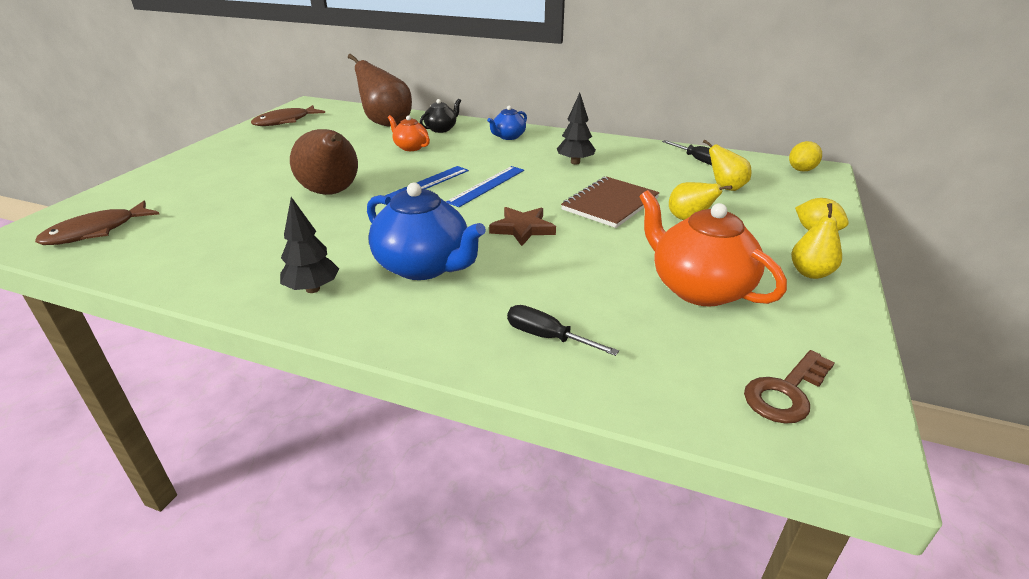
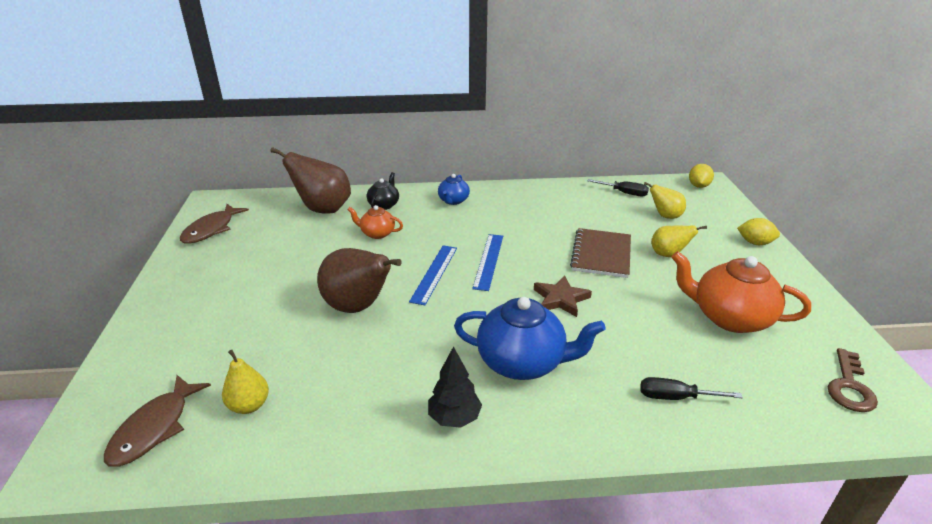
camera: 25 degrees left, 0 degrees up
black tree [557,93,596,165] -> none
yellow pear [791,203,842,279] -> yellow pear moved to [222,350,269,414]

